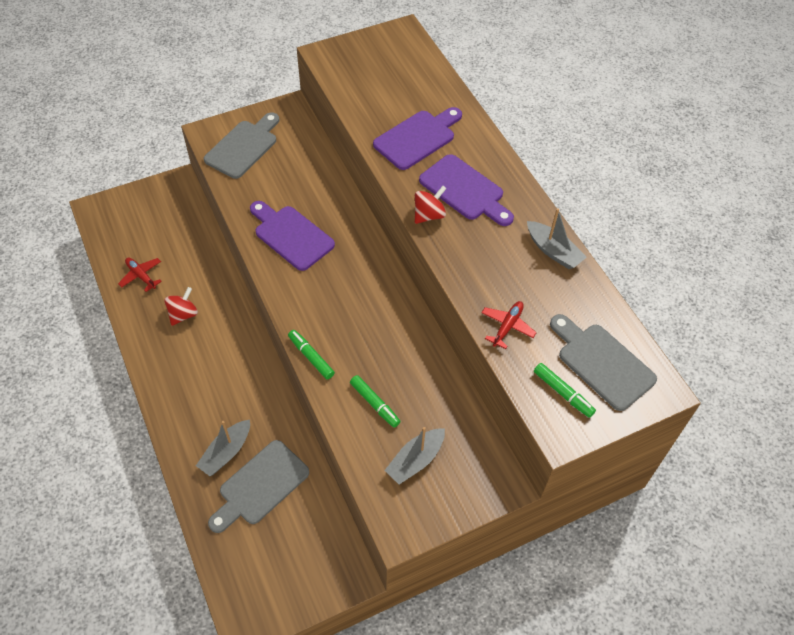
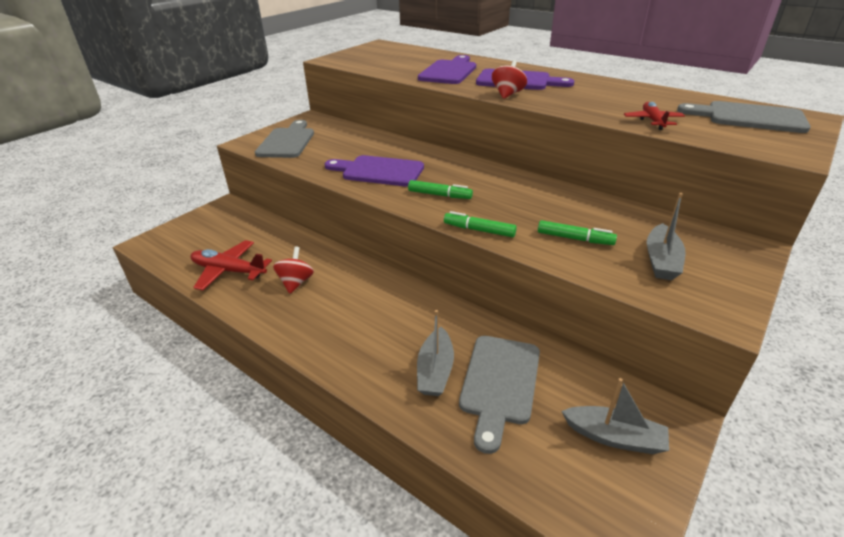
camera: 25 degrees left, 20 degrees down
red plane [118,258,162,292] -> red plane [190,240,272,291], size x1.57
grey boat [527,208,587,269] -> grey boat moved to [561,378,669,454]
green marker [534,363,596,418] -> green marker moved to [408,180,473,199]

